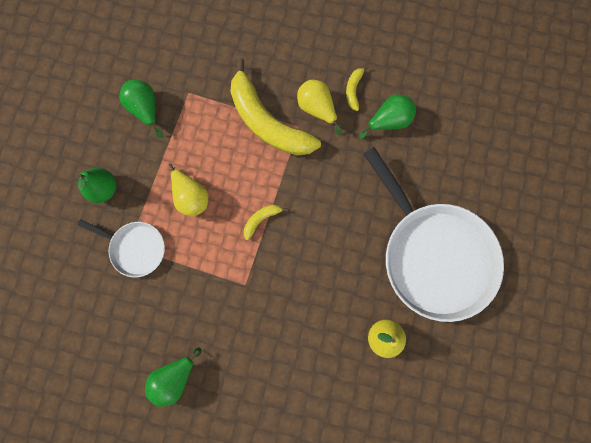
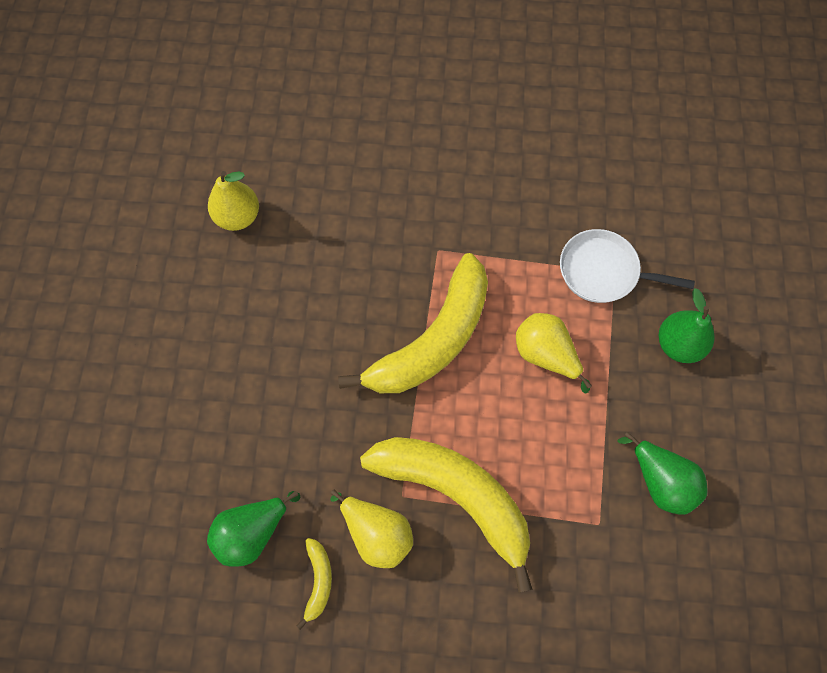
camera: 170 degrees right, 10 degrees down
green pear [145,347,202,407] -> none
yellow banana [244,205,288,240] -> yellow banana [338,253,488,393], size x2.45
white pan [364,147,504,322] -> none

